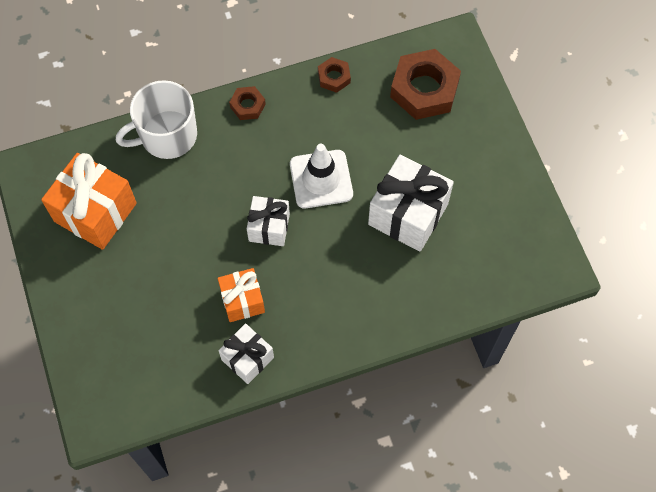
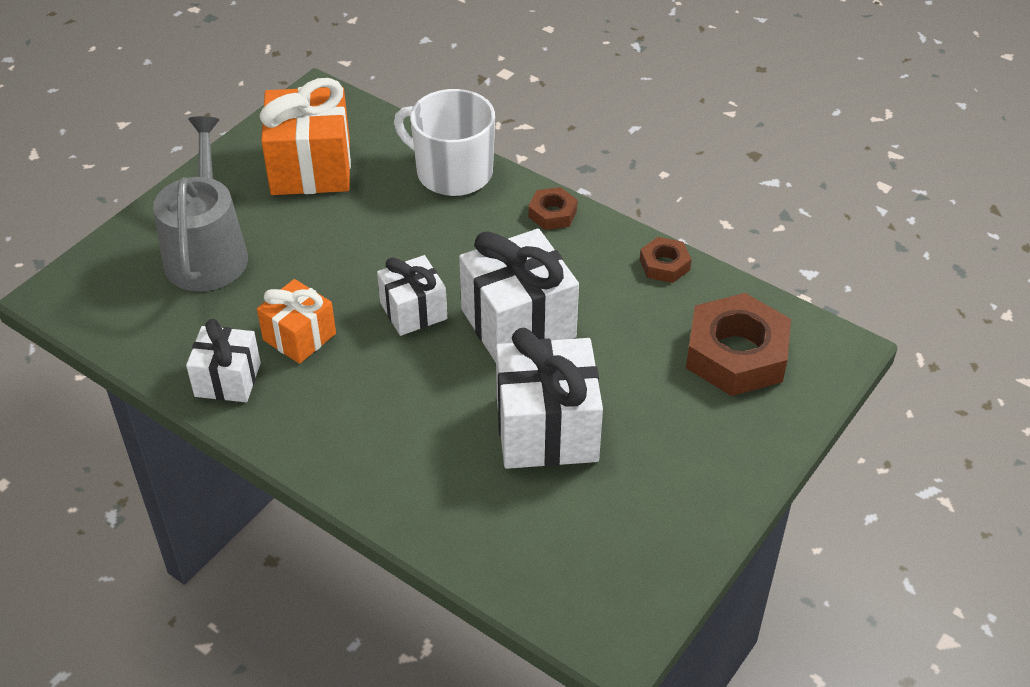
camera: 55 degrees right, 20 degrees down
white traffic cone [290,144,353,209] -> white gift [459,229,579,362]
none -> grey watering can [153,116,248,292]

